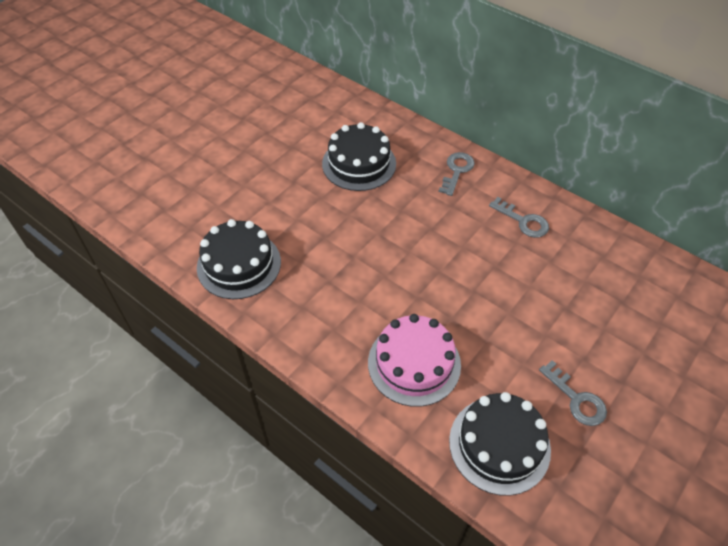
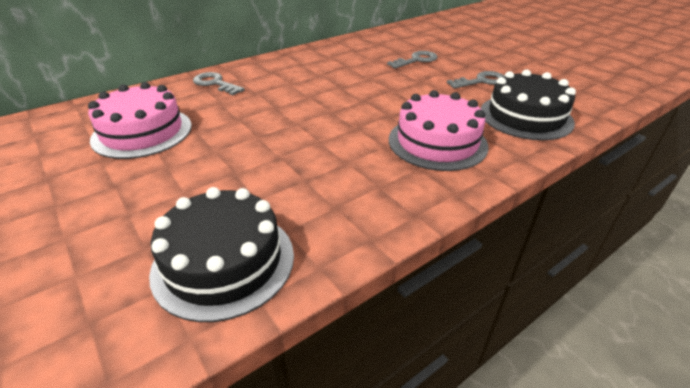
camera: 75 degrees left, 15 degrees down
black cake [322,122,396,191] -> pink cake [88,82,192,159]
grey key [489,197,549,238] -> grey key moved to [387,51,437,69]

